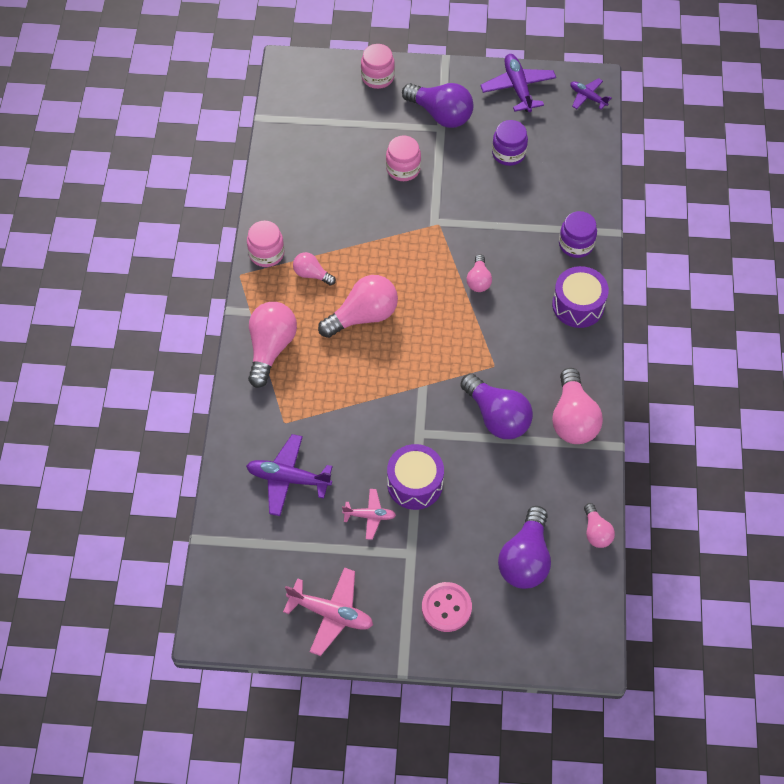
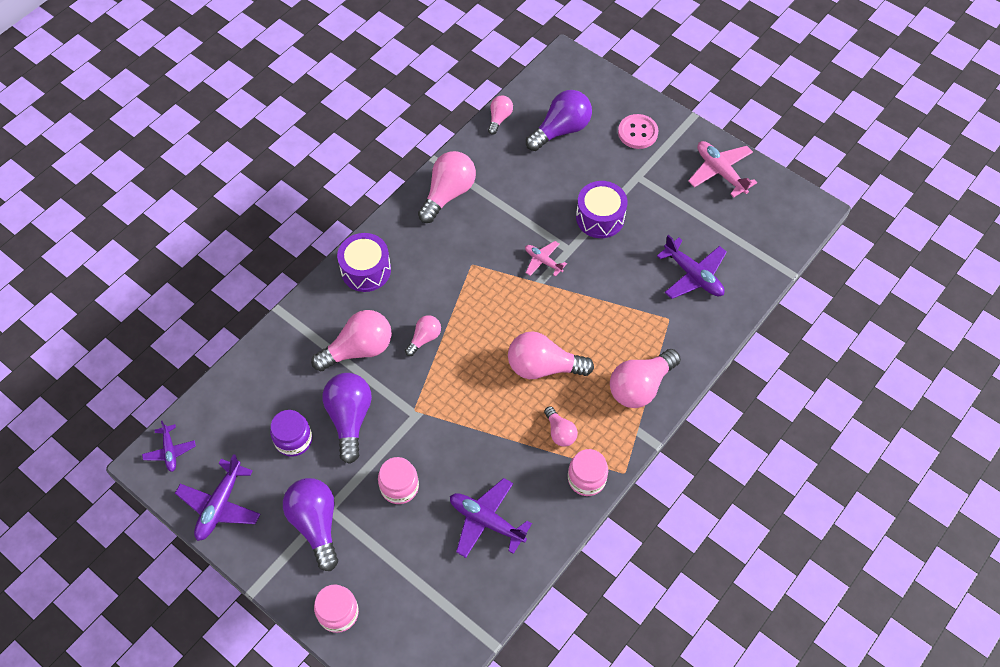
camera: 145 degrees left, 0 degrees up
pink plane [342,489,396,540] -> pink plane moved to [525,241,567,277]
purple light bulb [461,373,533,439] -> purple light bulb moved to [323,373,372,464]
purple jar [559,211,597,258] -> none
none -> pink light bulb [311,310,392,371]
none -> purple plane [450,478,532,558]

